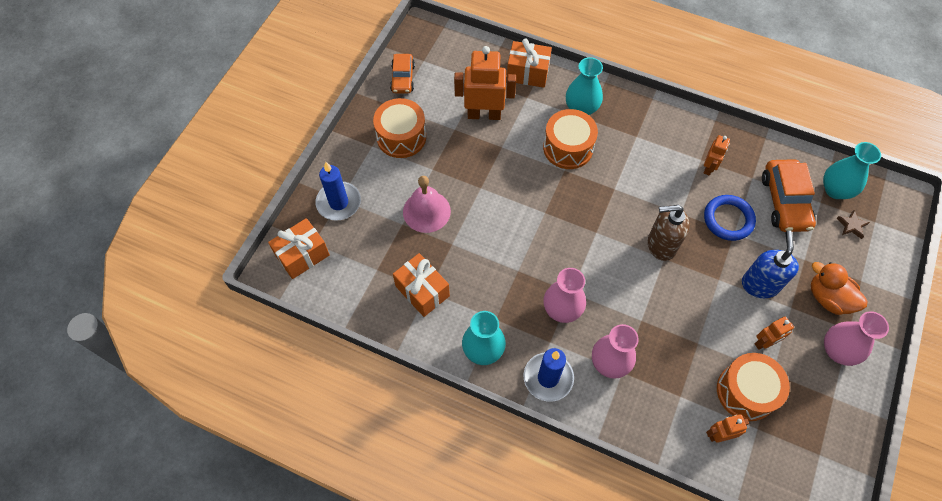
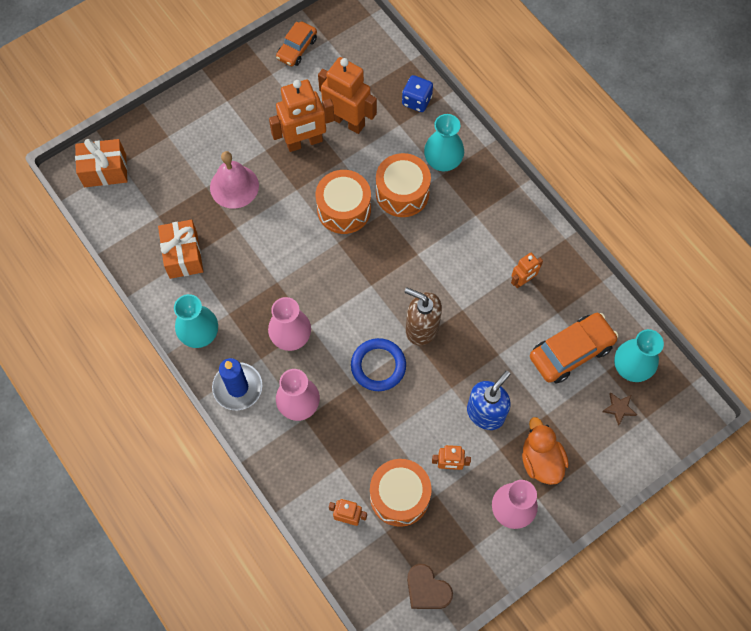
camera: 30 degrees right, 5 degrees up
blue candle [315,162,361,221] -> none
orange drum [373,98,426,158] -> orange drum moved to [316,170,371,234]
orange gift [507,38,552,88] -> blue dice [402,75,433,112]
blue ring [704,195,756,241] -> blue ring moved to [351,338,406,391]
orange car [762,159,816,232] -> orange car turned 150 degrees counterclockwise [530,313,619,383]
none -> orange robot [269,80,334,152]
none -> brown heart [407,564,453,609]

